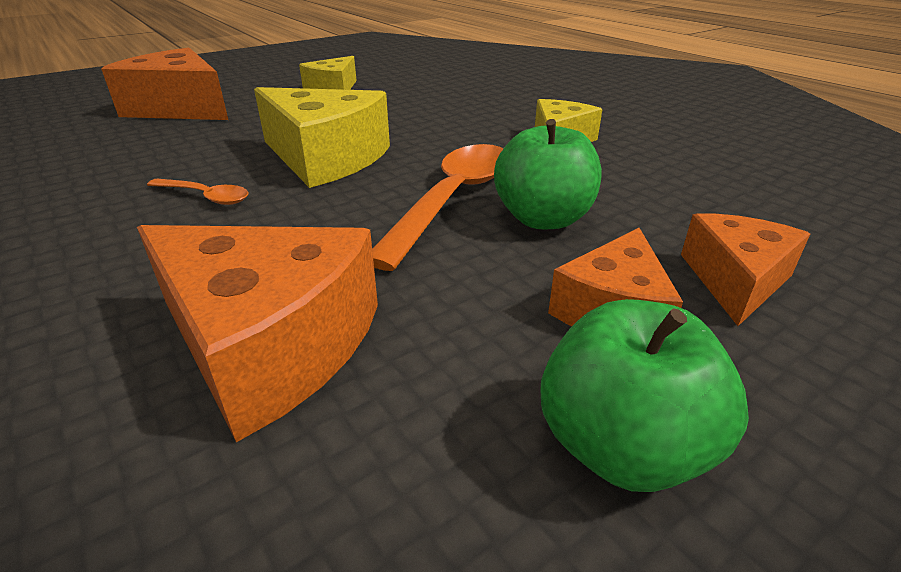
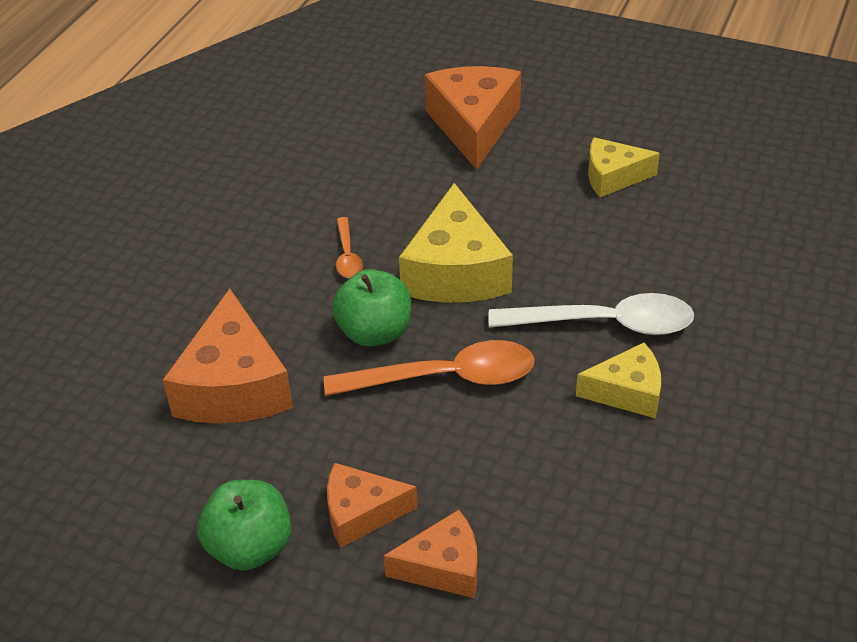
camera: 60 degrees right, 10 degrees up
green apple [494,119,602,229] -> green apple moved to [332,269,411,347]
none -> white spoon [489,293,694,335]

